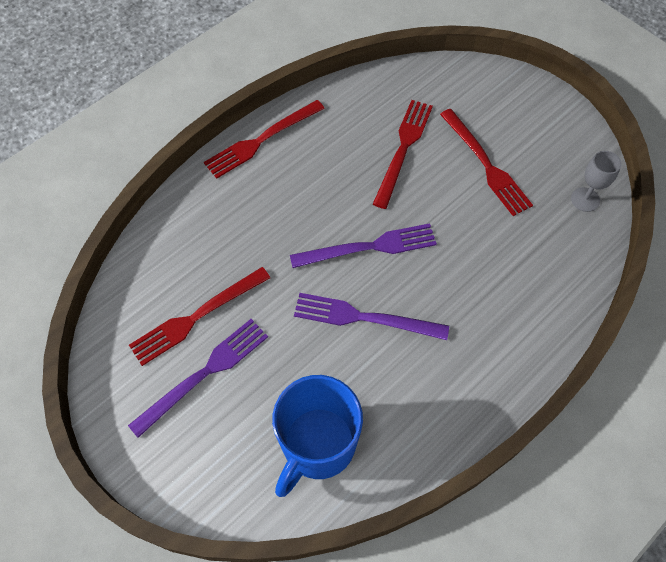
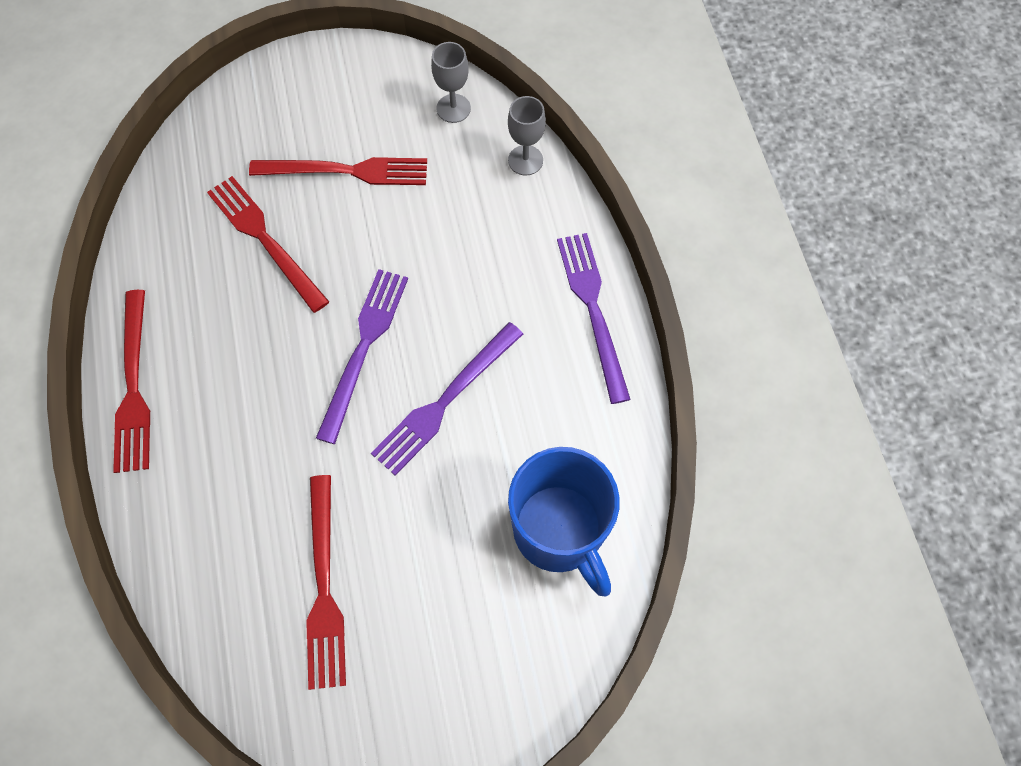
camera: 60 degrees left, 5 degrees up
purple fork [128,319,268,438] -> purple fork moved to [557,233,631,404]
none -> grey goblet [508,96,546,176]

